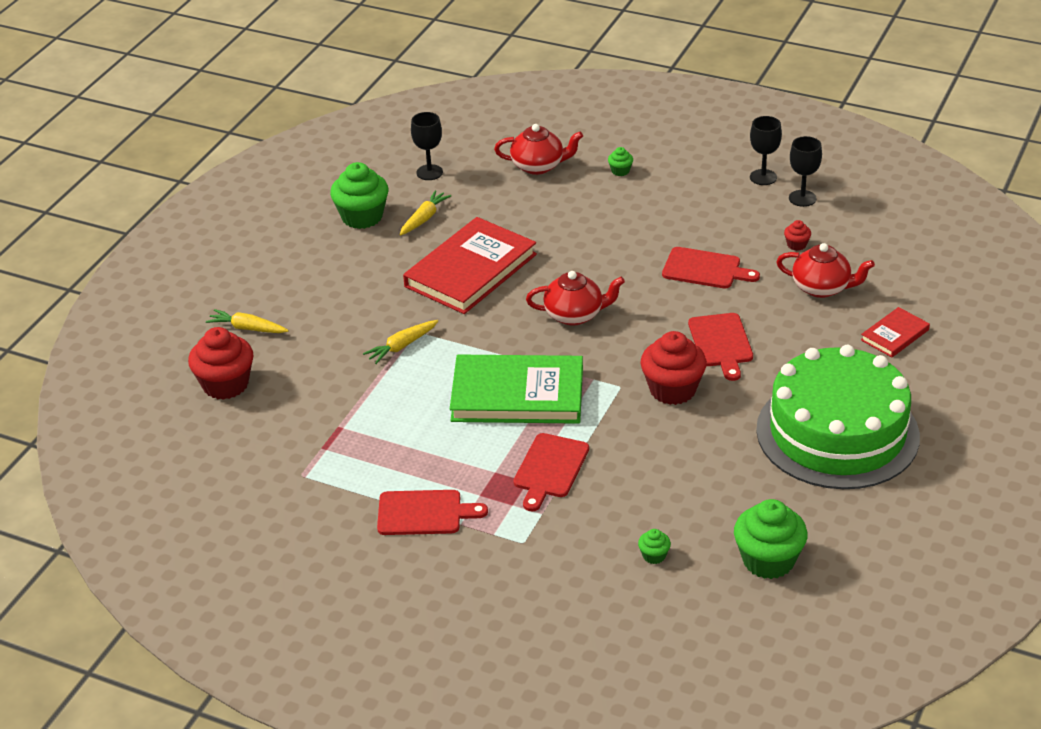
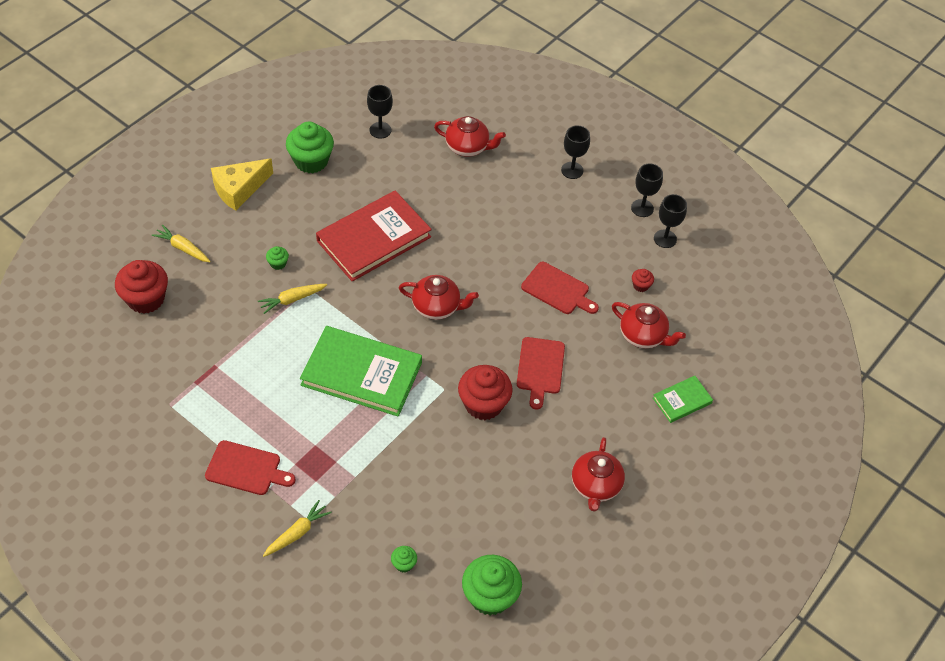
camera: 10 degrees right, 15 degrees up
yellow carrot [400,190,451,236] -> yellow carrot moved to [263,500,332,557]
red cutting board [513,433,589,511] -> none
green cupcake [608,147,633,176] -> green cupcake moved to [266,246,289,270]
green cake [756,345,920,489] -> red teapot [572,437,625,512]
red book [861,307,930,357] -> green book [653,376,713,423]
none -> yellow cheese [211,158,273,211]
none -> black goblet [561,125,590,179]

